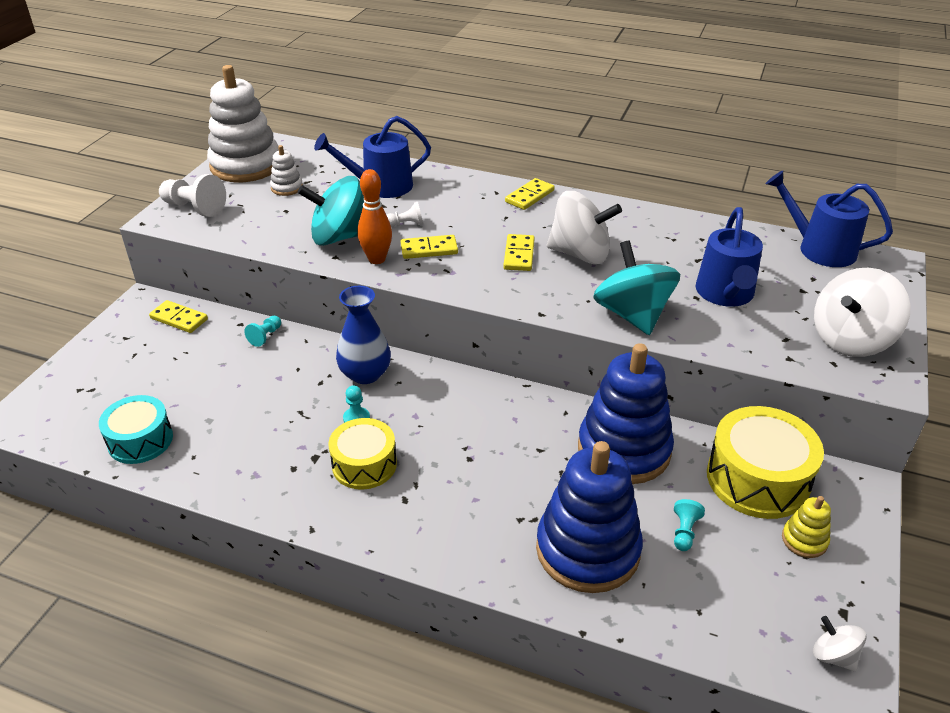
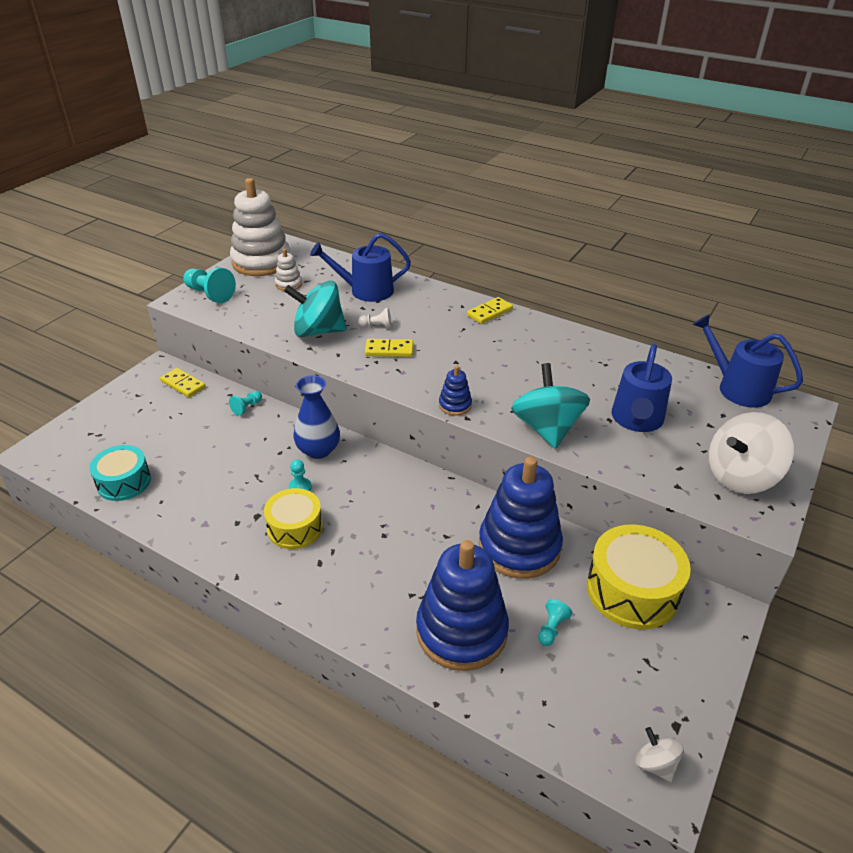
camera: 10 degrees right, 0 degrees up
white pawn [159,174,226,217] -> turquoise pawn [183,267,236,303]
orange bowling pin [358,169,392,264] -> none
yellow domino [503,234,535,271] -> none
white spinning top [547,191,622,264] -> none
yellow stacking toy [782,496,831,558] -> none
none -> blue stacking toy [439,366,472,416]

